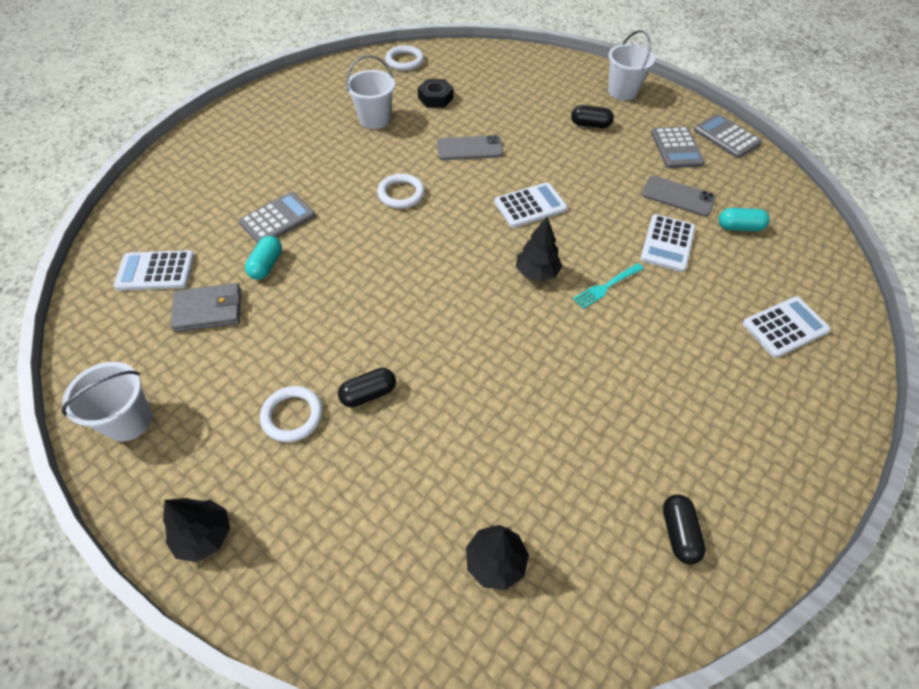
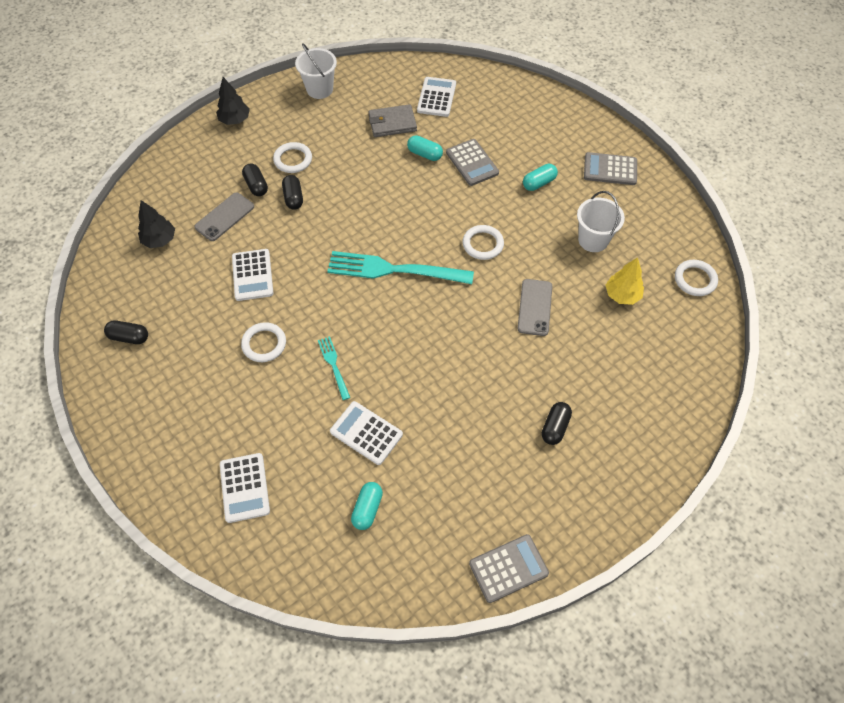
camera: 105 degrees right, 5 degrees up
grey wallet [170,283,241,332] -> grey wallet turned 75 degrees clockwise [368,104,417,137]
black nut [418,79,454,108] -> yellow tree [606,257,644,305]
white calculator [494,182,568,228] -> white calculator moved to [232,249,273,301]
black tree [516,217,562,281] -> none
white bucket [608,30,655,101] -> none
grey phone [642,176,716,217] -> grey phone moved to [194,192,254,241]
grey calculator [651,126,705,168] -> grey calculator moved to [584,152,637,185]
none -> white ring [241,322,286,362]
none -> black capsule [242,163,268,196]
none -> turquoise fork [327,251,474,284]
none -> turquoise capsule [523,164,558,191]

